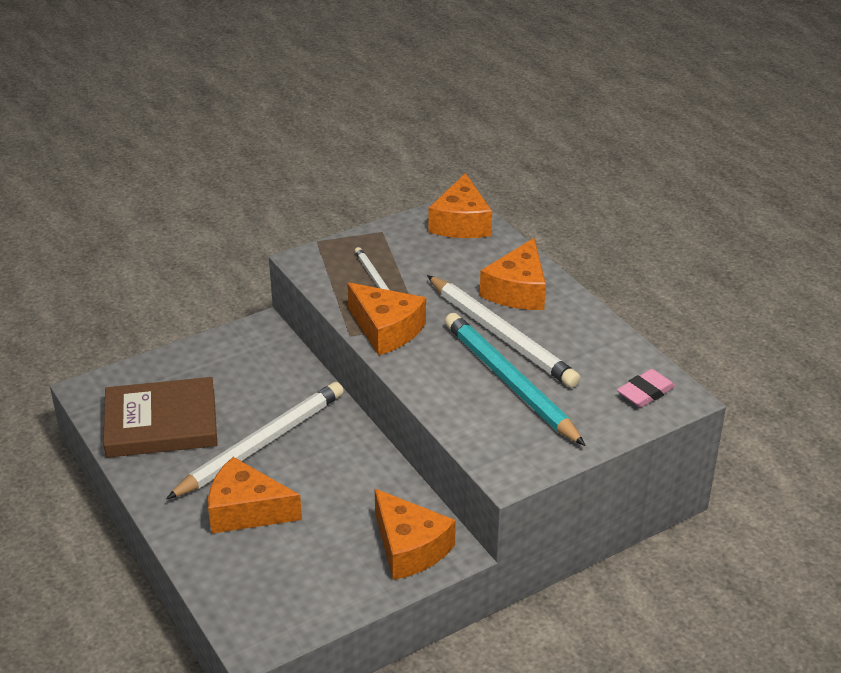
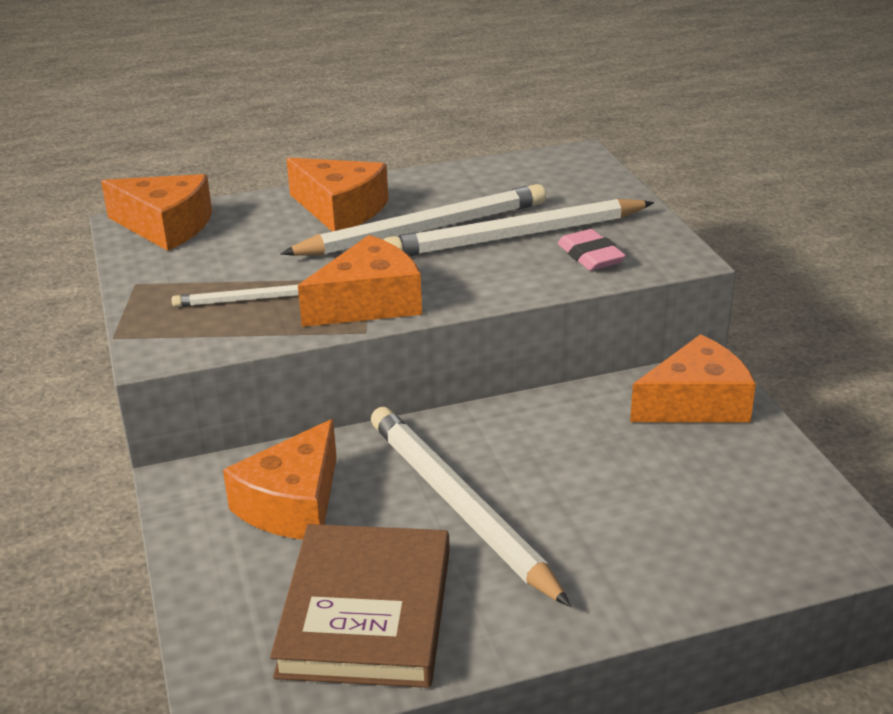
camera: 75 degrees left, 5 degrees down
orange cheese [208,457,302,533] -> orange cheese moved to [223,419,337,540]
turquoise pencil [445,313,586,446] -> white pencil [383,199,654,257]
pink eraser [617,369,676,407] -> pink eraser moved to [558,229,626,271]

